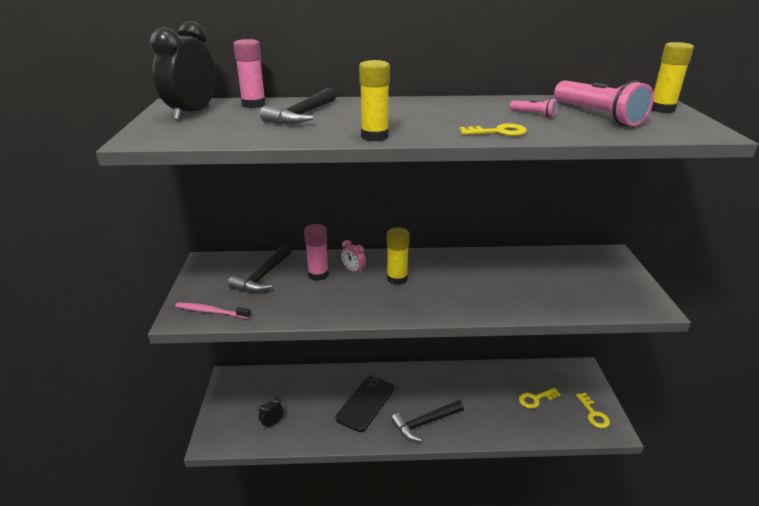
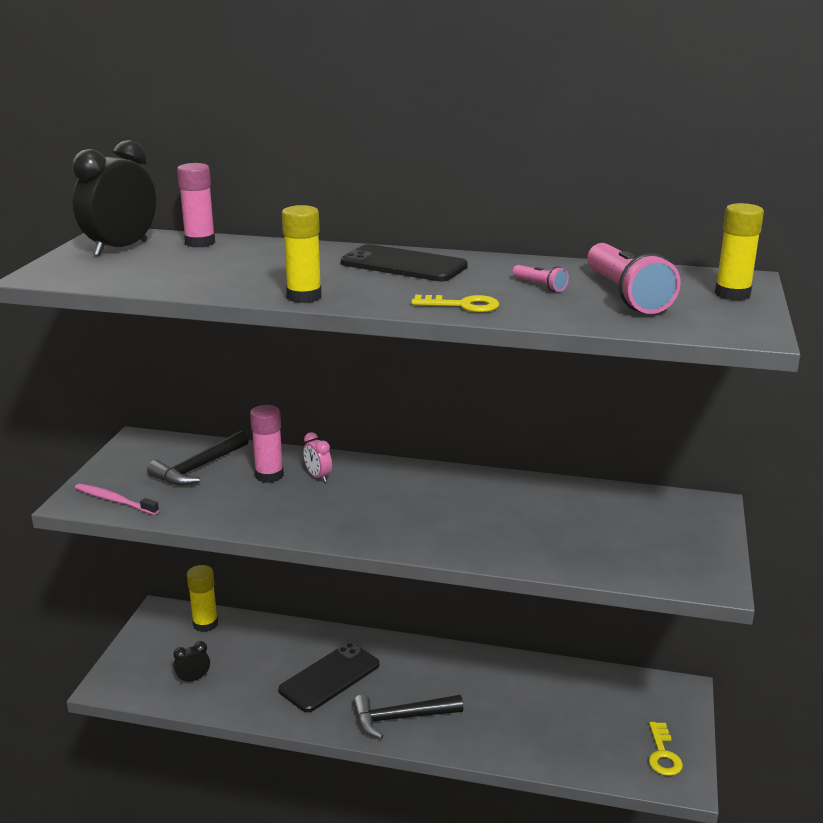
camera: 15 degrees right, 5 degrees down
black hammer [260,88,336,124] -> none
yellow glue stick [387,228,409,285] -> yellow glue stick moved to [187,565,218,632]
yellow key [519,388,561,409] -> none
none -> black phone [341,244,468,281]

